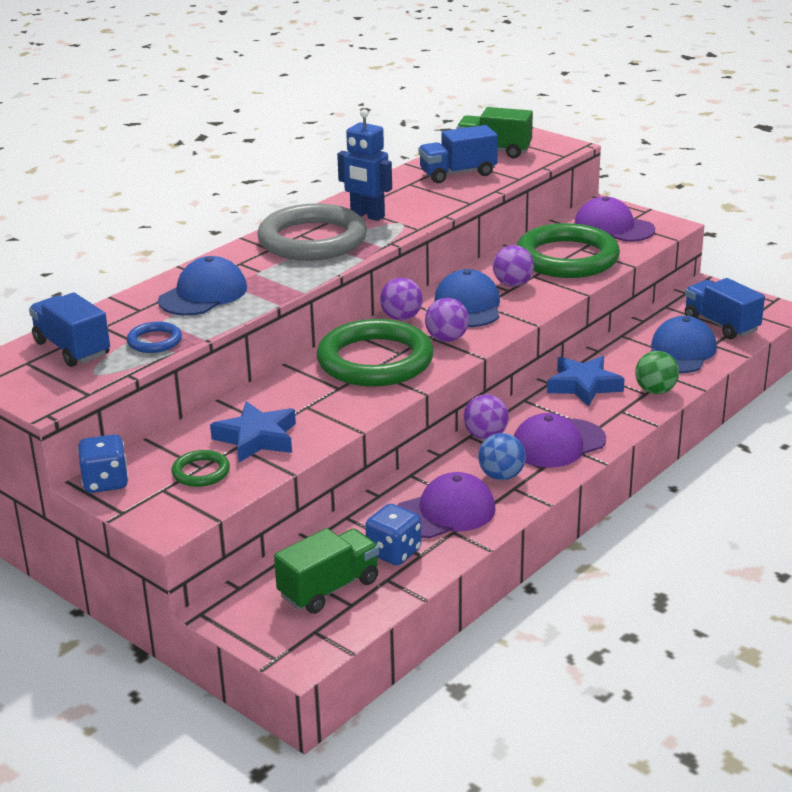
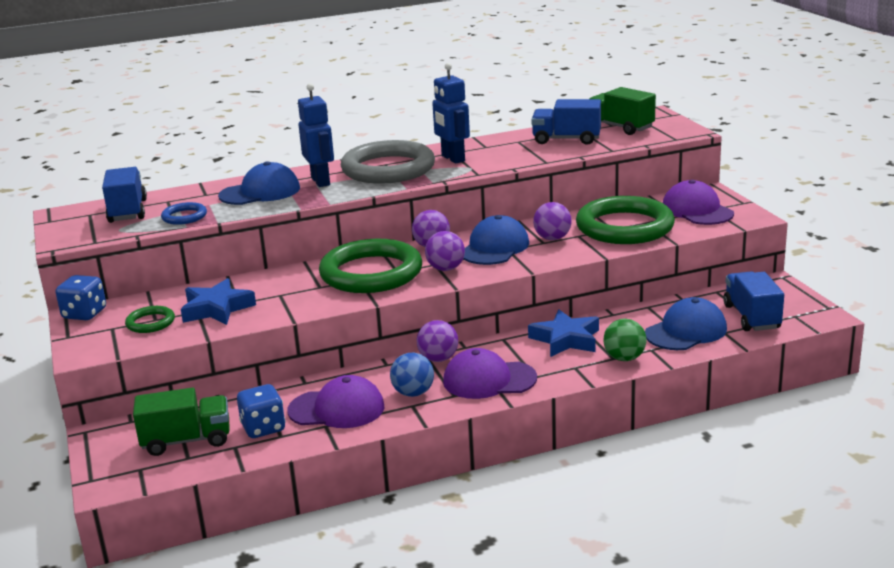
camera: 30 degrees right, 5 degrees down
none -> blue robot [298,83,334,187]

